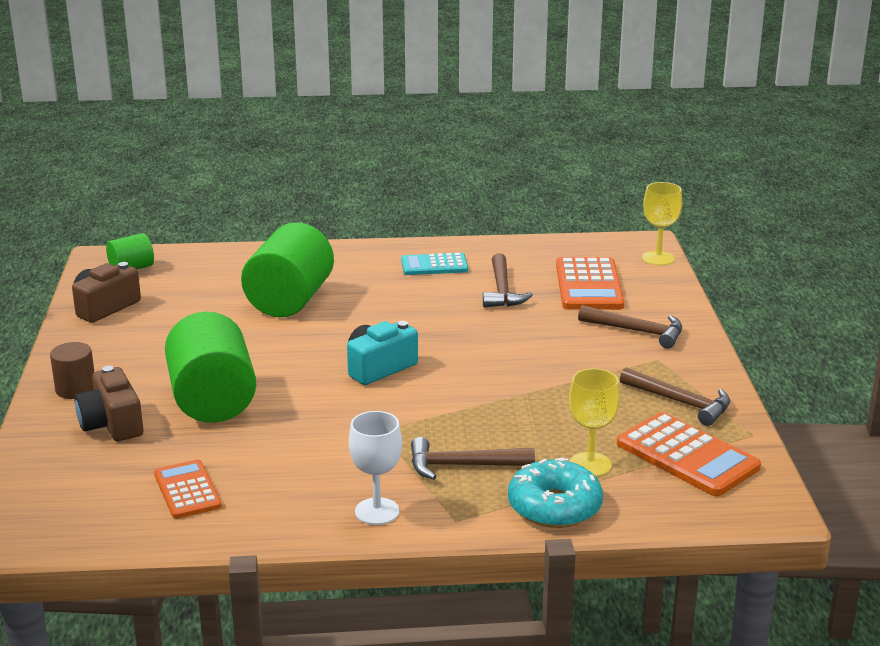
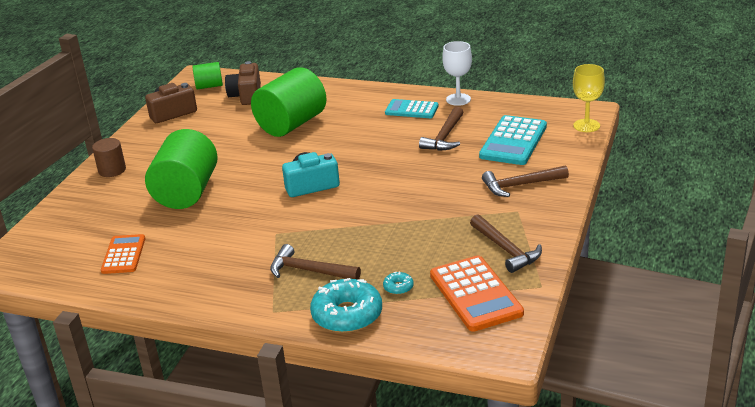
camera: 25 degrees right, 5 degrees up
brown camera [75,366,143,441] -> brown camera moved to [225,61,261,105]
white goblet [349,411,402,525] -> white goblet moved to [442,41,472,106]
orange calculator [556,257,624,310] -> turquoise calculator [479,115,547,165]
yellow goblet [569,368,620,477] -> turquoise donut [383,271,414,295]
brown hammer [578,305,682,349] -> brown hammer turned 120 degrees clockwise [482,165,569,197]

